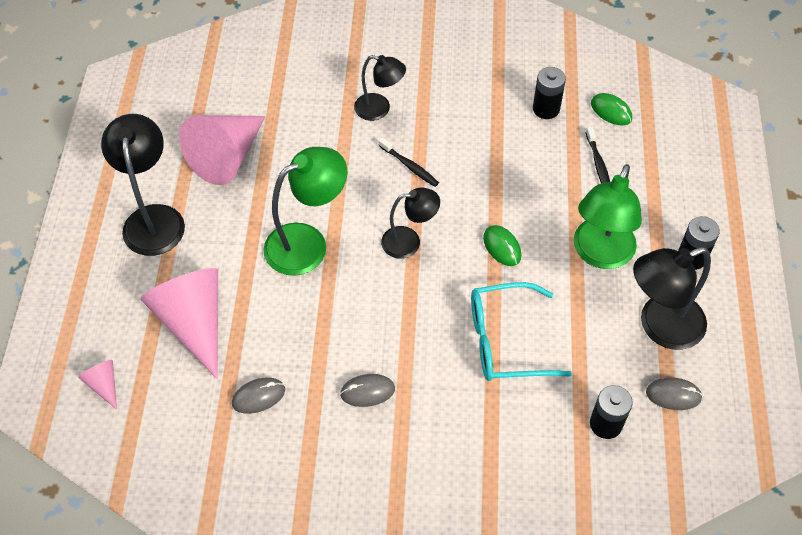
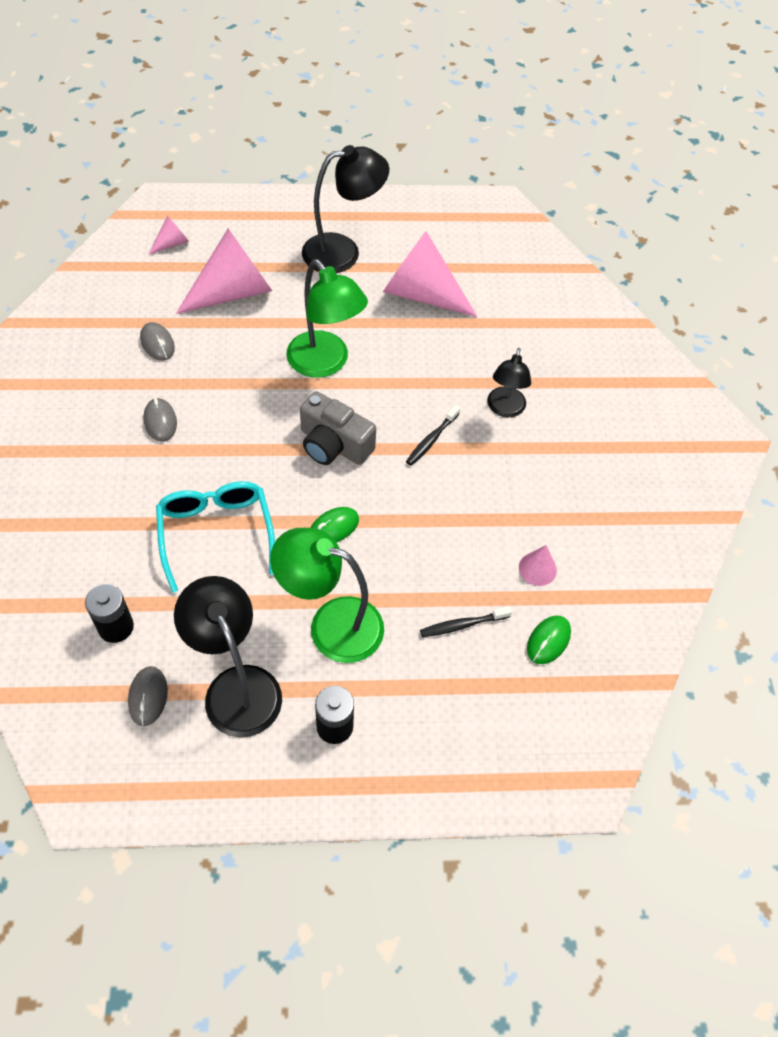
camera: 80 degrees right, 0 degrees up
black lamp [381,187,440,259] -> grey camera [300,391,376,465]
black battery [533,67,566,119] -> pink cone [519,545,557,586]

